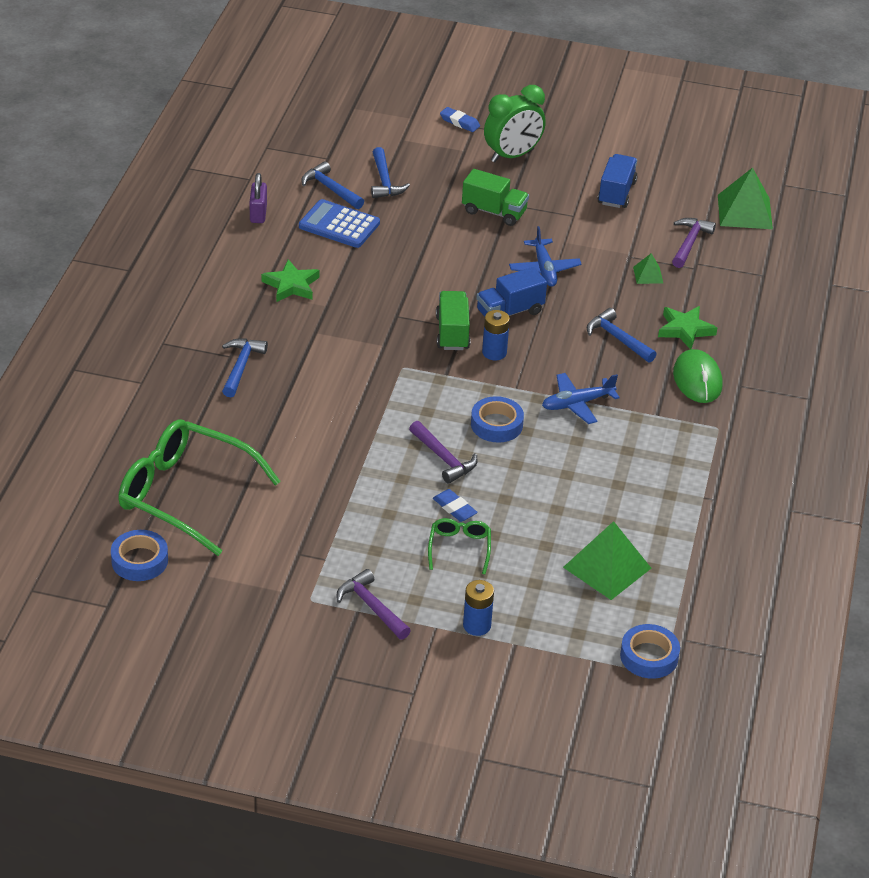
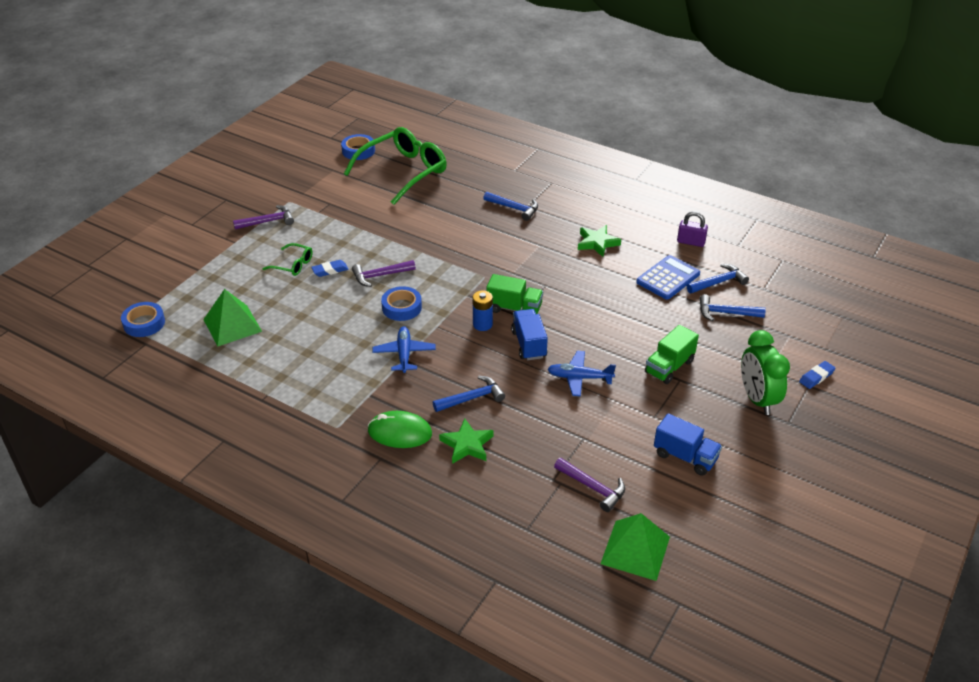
camera: 110 degrees right, 0 degrees up
blue battery [463,580,494,636] -> none
green pyramid [633,253,663,284] -> none

